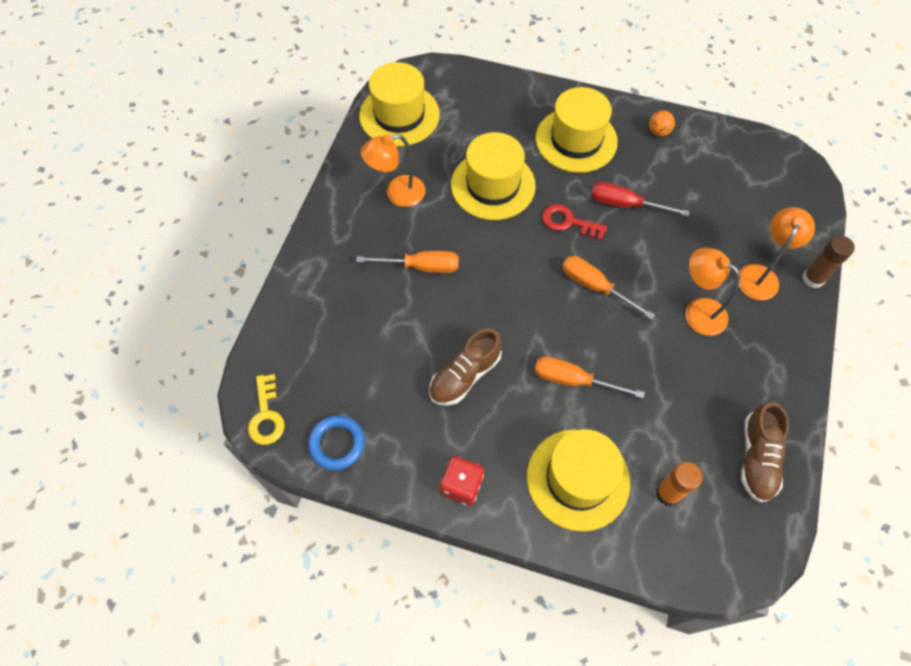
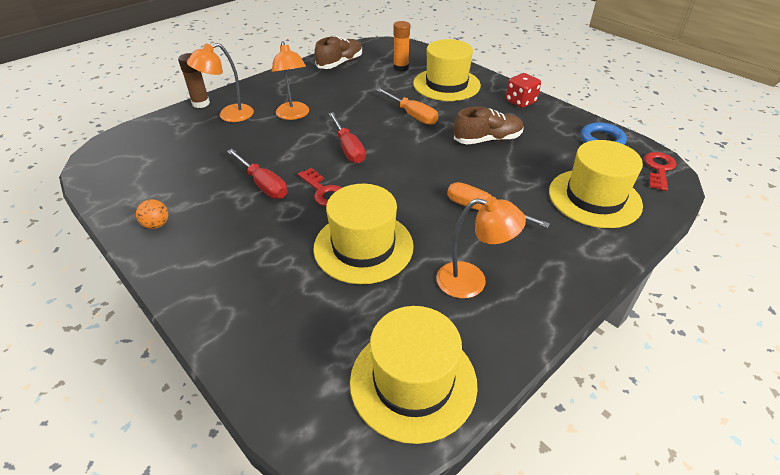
camera: 150 degrees left, 20 degrees down
yellow key [248,374,285,445] -> red key [644,152,676,191]
yellow hat [535,87,618,173] -> yellow hat moved to [549,140,643,228]
orange screwdriver [562,256,655,320] -> red screwdriver [328,112,365,164]

